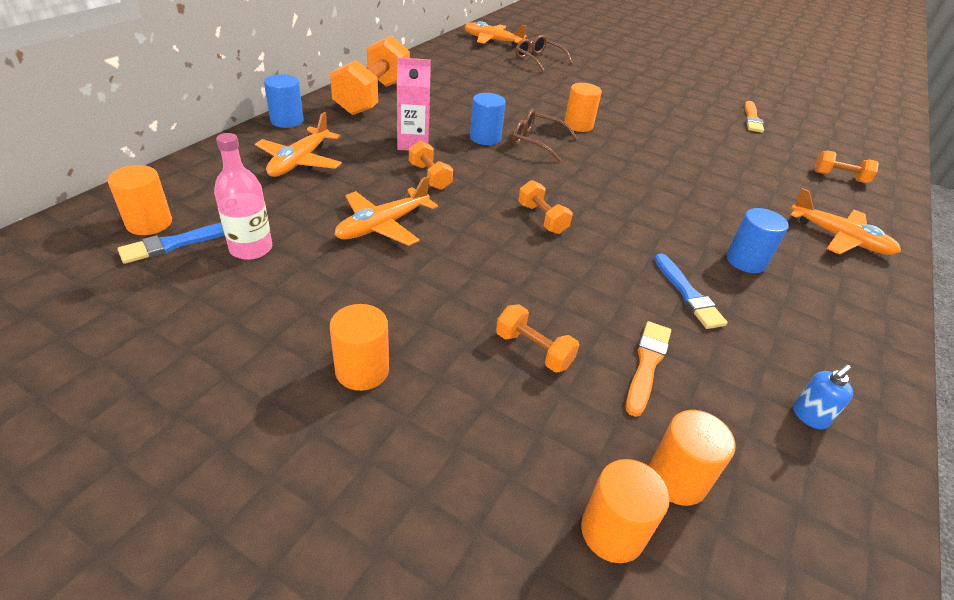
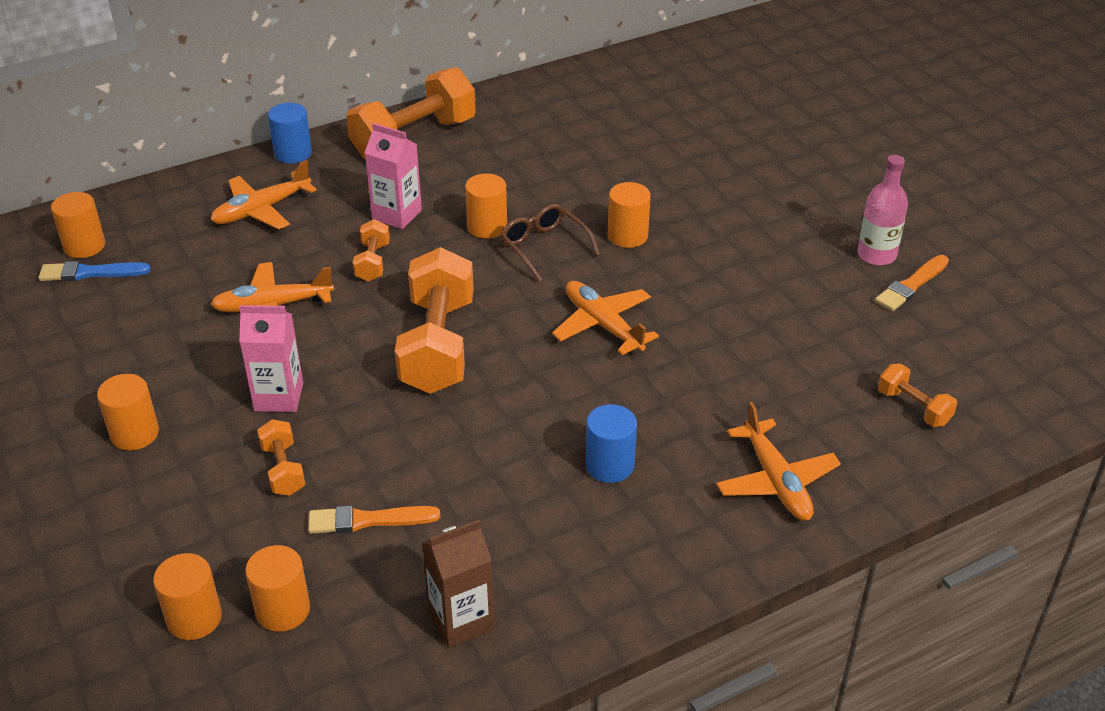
camera: 35 degrees right, 0 degrees up
pink bottle [214,133,272,260] -> pink bottle moved to [857,155,908,265]
orange plane [464,21,527,46] -> orange plane moved to [552,281,659,355]
blue cylinder [470,93,506,145] -> orange cylinder [465,173,507,239]
brown glasses [515,35,573,72] -> none
orange dumbbell [518,180,573,234] -> orange dumbbell [395,247,474,394], size x2.11
orange brush [626,321,671,417] -> orange brush turned 150 degrees counterclockwise [308,506,440,534]
blue brush [654,253,728,329] -> none
blue soap dispenser [793,364,853,429] -> brown carton [422,520,495,648]
none -> pink carton [239,305,303,412]

